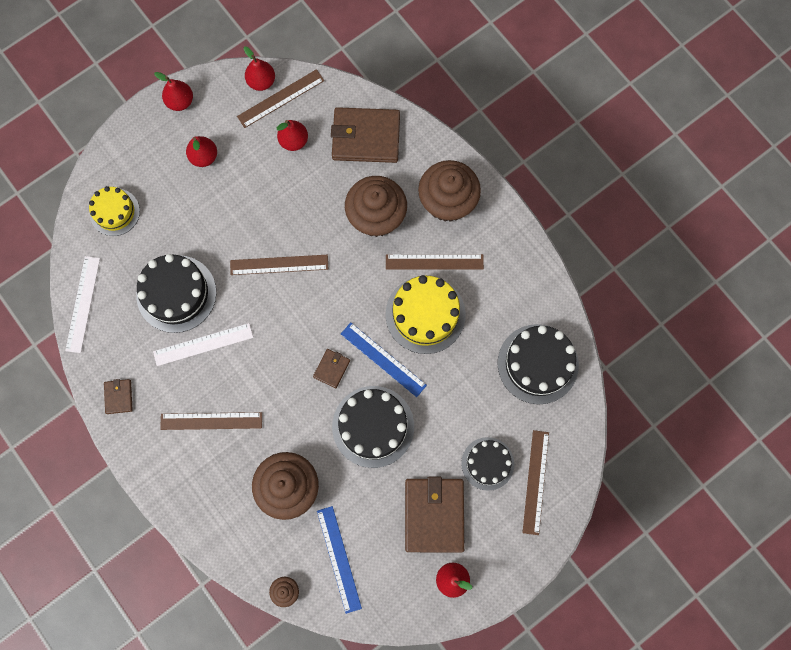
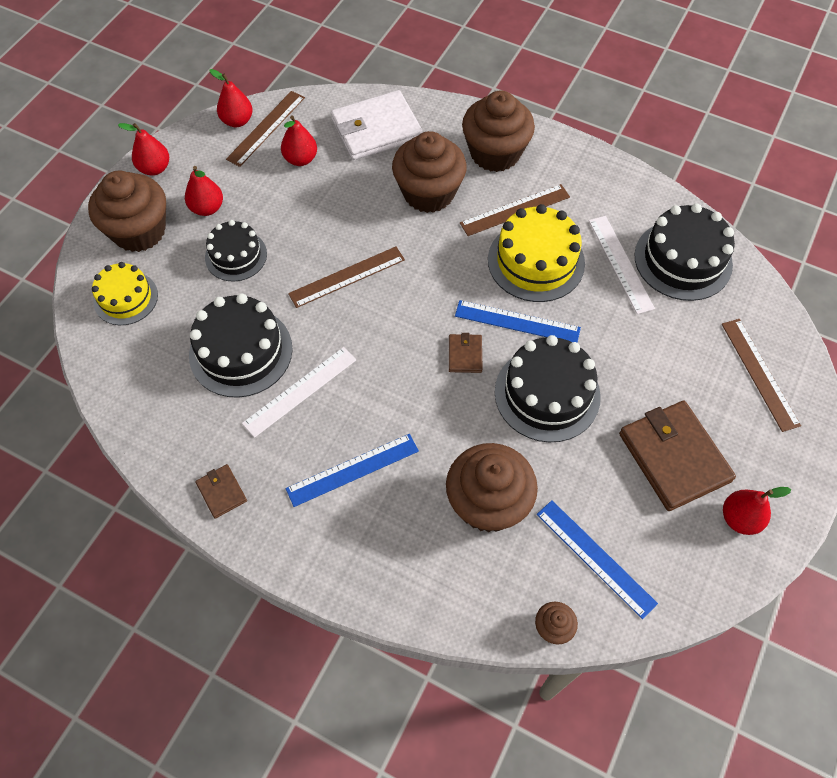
camera: 25 degrees left, 15 degrees down
white ruler [65,256,100,353] -> white ruler moved to [589,216,655,314]
brown ruler [160,412,262,430] -> blue ruler [286,434,419,507]
brown wallet [331,107,400,163] -> white wallet [331,90,423,160]
black cake [461,437,514,491] -> black cake moved to [205,220,267,282]
none -> brown cupcake [88,171,166,252]

